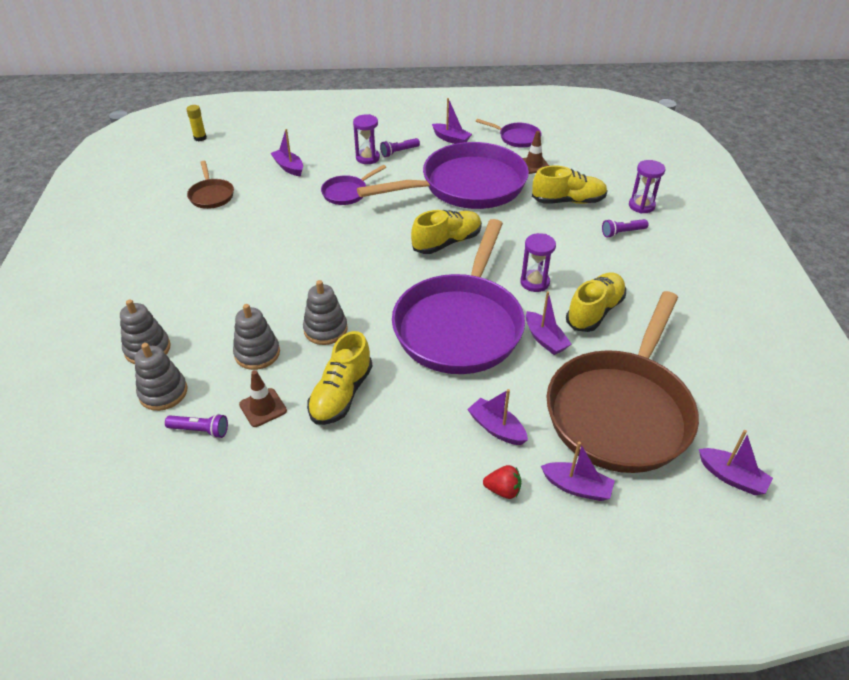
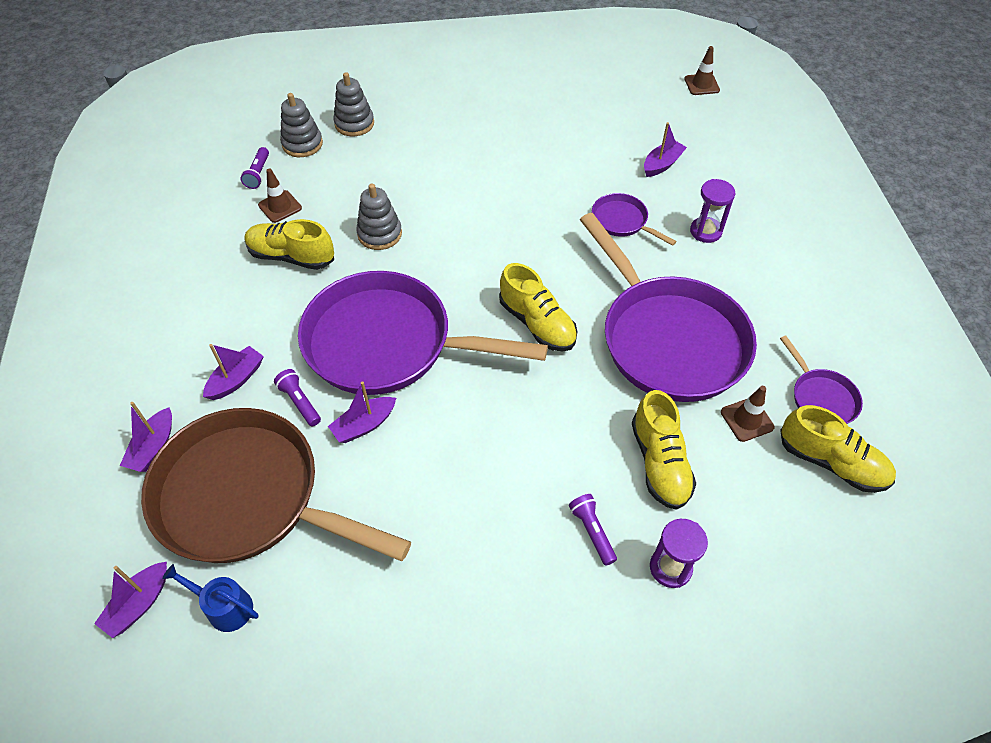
camera: 85 degrees right, 10 degrees up
yellow glue stick [186,105,207,141] -> brown traffic cone [684,46,720,95]
brown pan [187,161,234,209] -> none
grey stacking toy [233,304,280,370] -> none
purple flashlight [380,138,420,157] -> purple flashlight moved to [274,369,321,426]
purple boat [432,98,472,144] -> none
purple pan [476,119,542,148] -> purple pan turned 45 degrees counterclockwise [780,336,863,424]
red strawberry [483,465,521,499] -> none
purple hourglass [520,233,556,292] -> none
yellow shoe [566,272,626,332] -> yellow shoe moved to [780,405,896,493]
none -> blue watering can [163,564,259,632]

